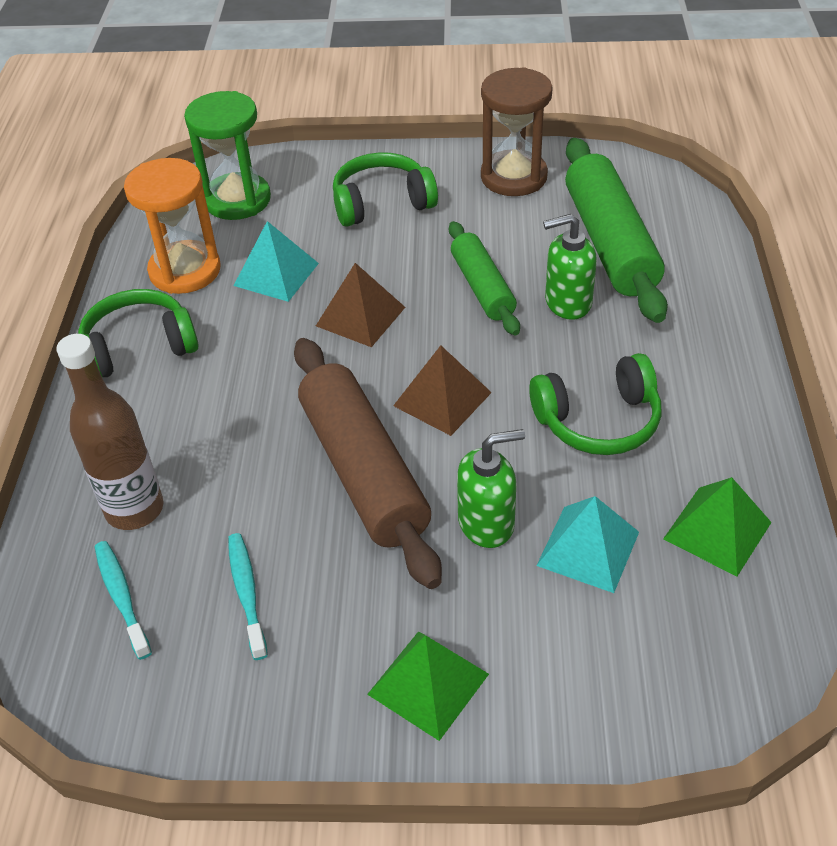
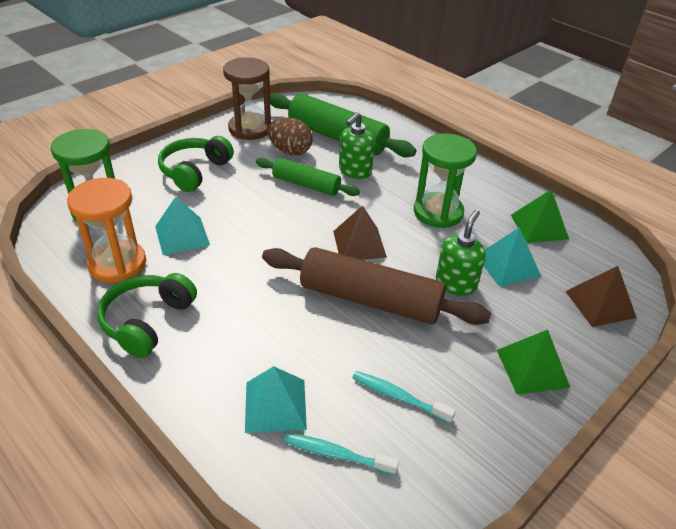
camera: 50 degrees left, 5 degrees down
brown bottle [56,334,163,530] -> turquoise pyramid [245,366,307,433]
brown pyramid [316,263,405,347] -> brown pyramid moved to [565,266,637,327]
green headphones [529,353,661,455] -> green hourglass [414,133,477,228]
none -> brown egg [267,118,313,156]

